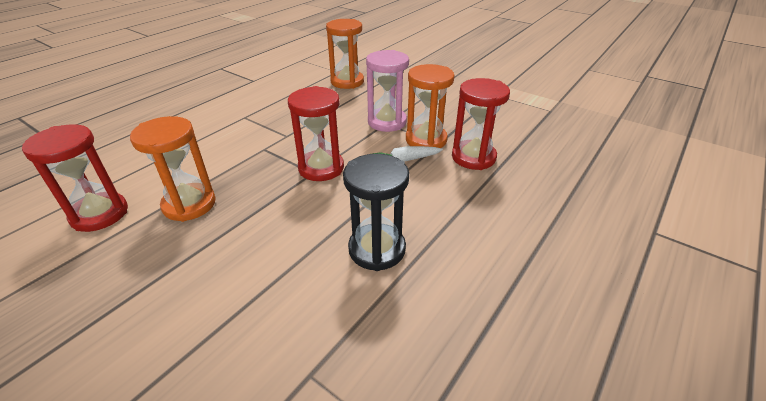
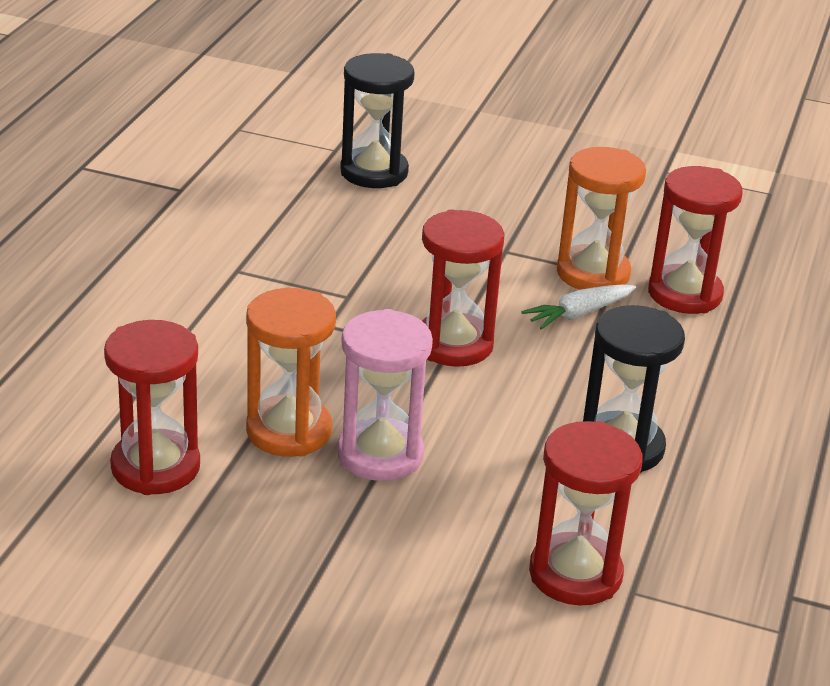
camera: 20 degrees left, 5 degrees down
orange hourglass [326,19,364,89] -> black hourglass [340,53,415,188]
pink hourglass [366,50,409,132] -> pink hourglass moved to [337,309,433,481]
none -> red hourglass [529,421,643,606]

